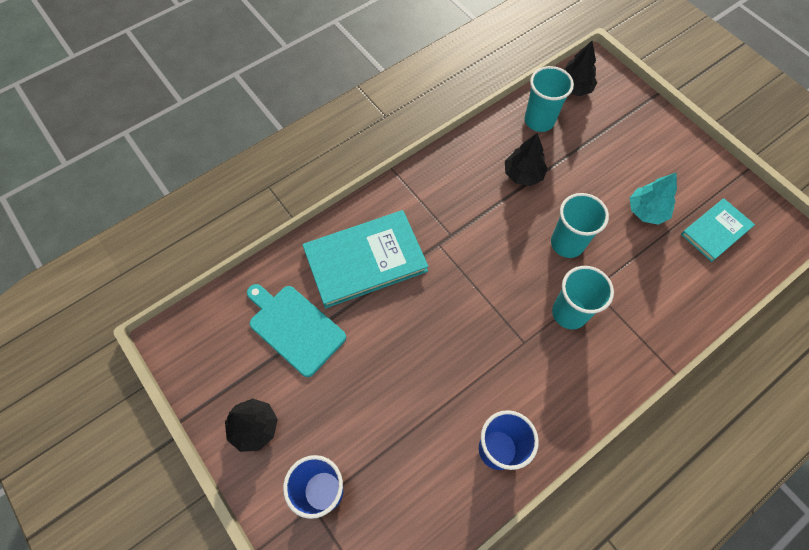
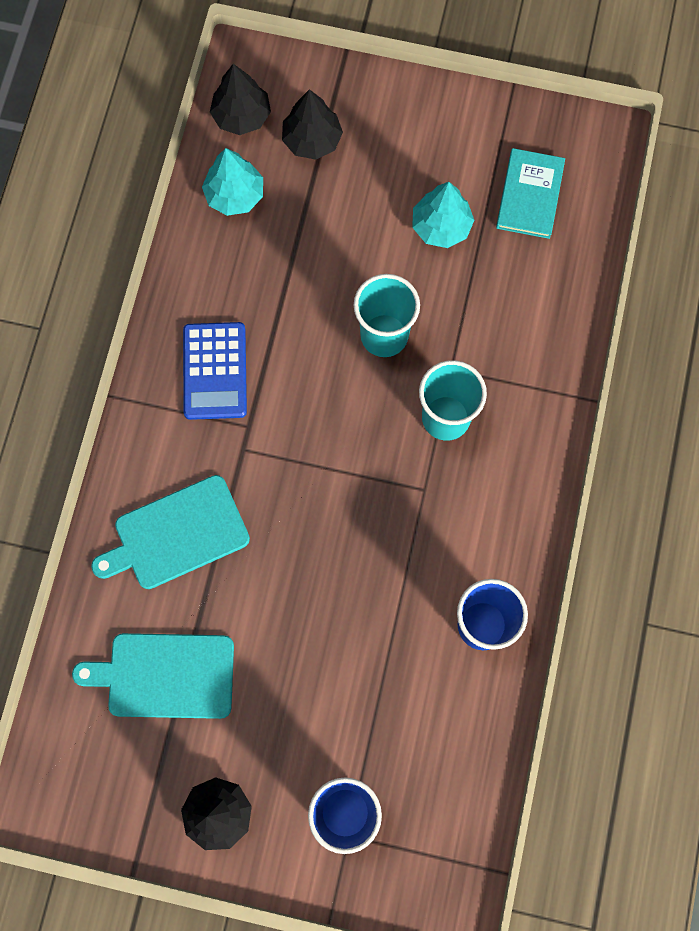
camera: 40 degrees left, 10 degrees up
turquoise book [302,210,429,308] -> turquoise cutting board [91,475,250,589]
black tree [505,133,548,186] -> black tree moved to [282,89,343,160]
turquoise cup [525,66,574,132] -> turquoise tree [202,148,263,216]
none -> blue calculator [183,322,247,420]

